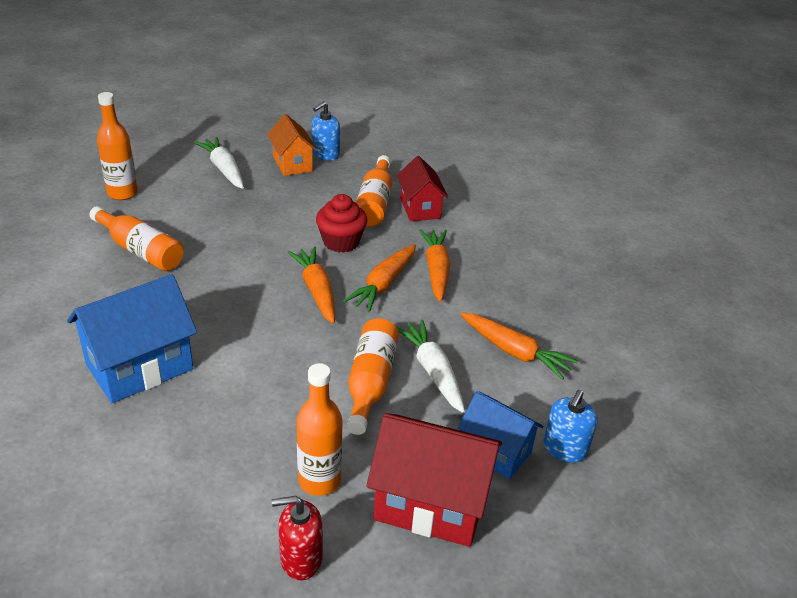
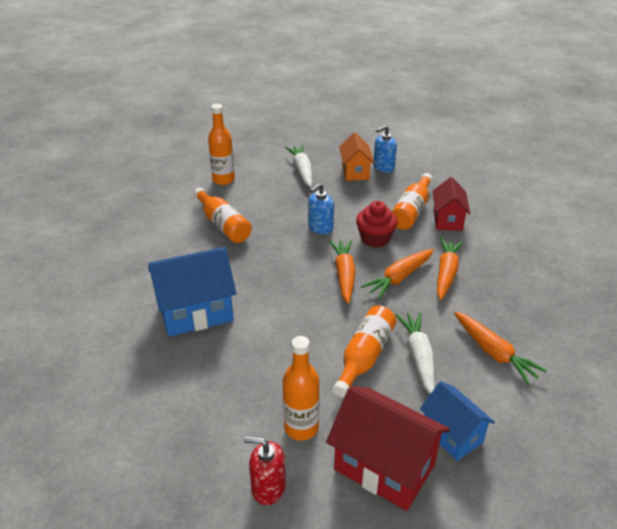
camera: 20 degrees right, 0 degrees up
blue soap dispenser [543,390,598,463] -> blue soap dispenser moved to [308,183,334,234]

